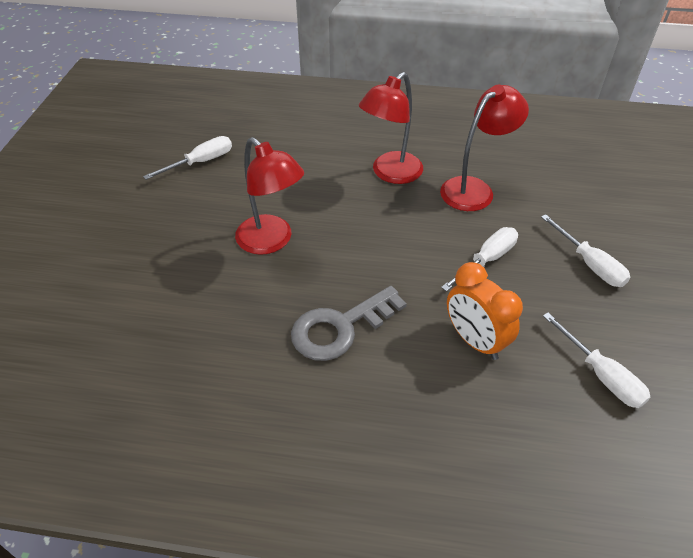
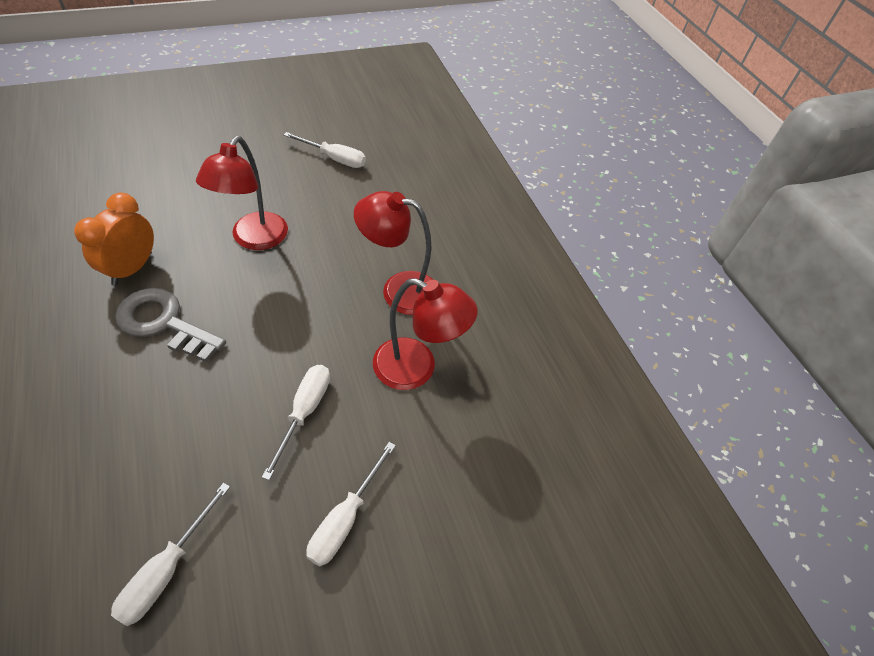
camera: 55 degrees right, 5 degrees up
white screwdriver [441,227,518,292] -> white screwdriver turned 90 degrees counterclockwise [262,365,330,480]
orange clock [447,262,523,360] -> orange clock moved to [74,193,154,285]

